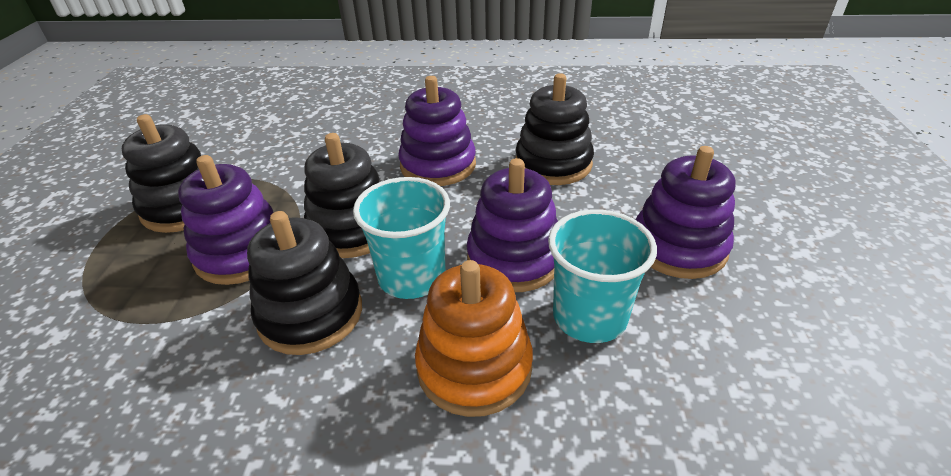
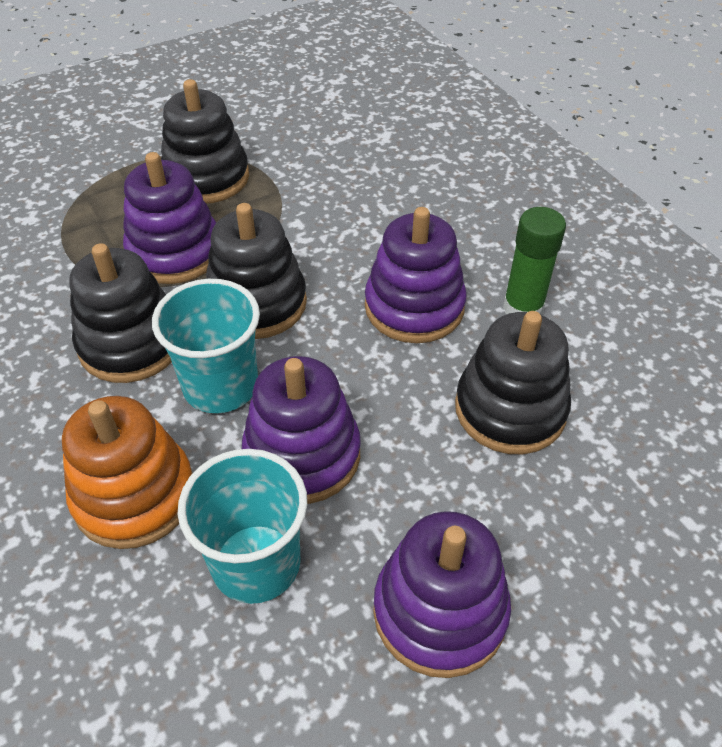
camera: 55 degrees right, 10 degrees up
none -> green glue stick [503,207,566,315]

